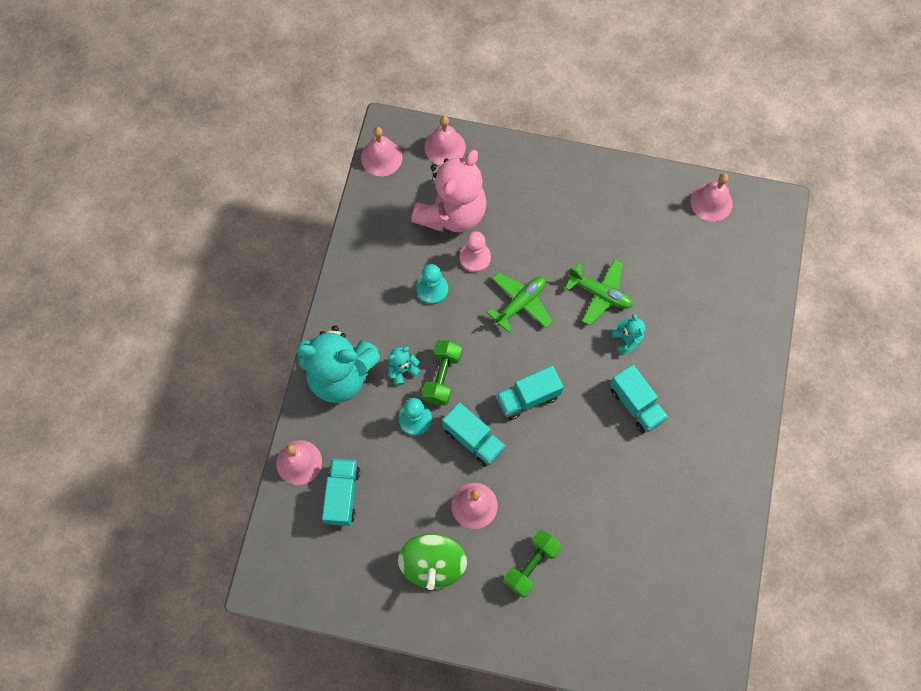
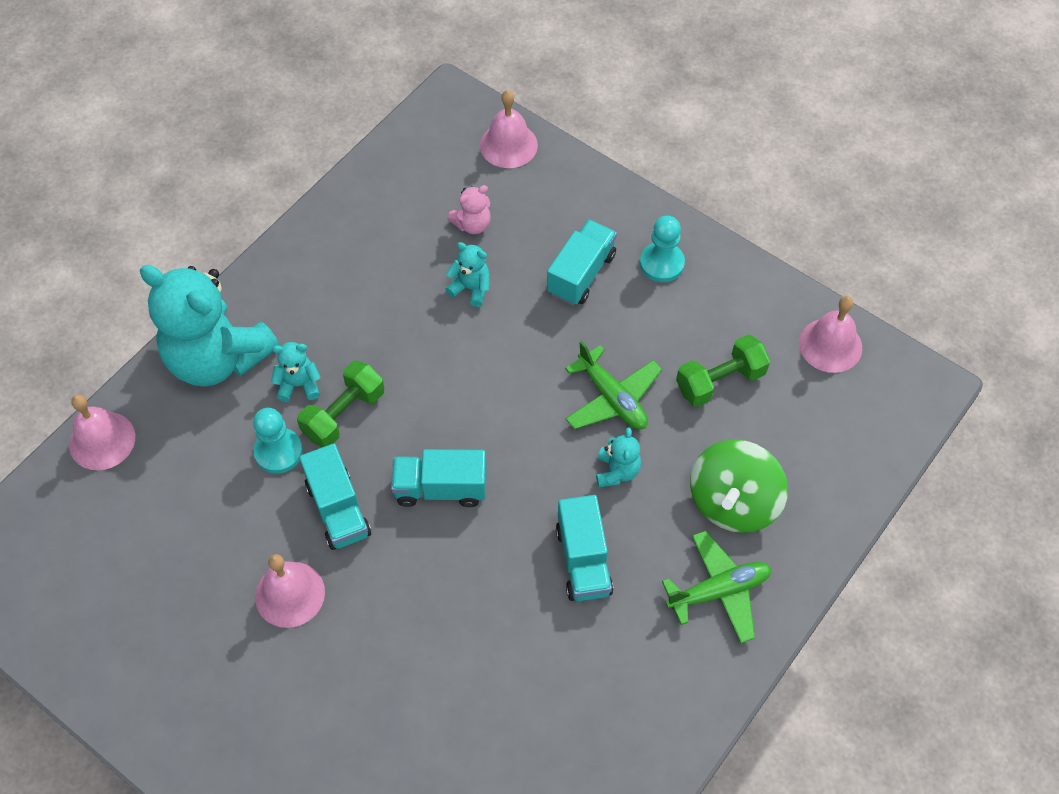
camera: 25 degrees right, 10 degrees down
turquoise truck [322,458,360,526] -> turquoise truck moved to [547,220,617,305]
pink bell [361,127,402,176] -> none
green spinning top [398,534,467,590] -> green spinning top moved to [690,439,788,533]
pink teddy bear [411,150,487,232] -> pink teddy bear [447,185,491,234], size x0.42
turquoise pawn [417,264,448,305] -> turquoise pawn moved to [640,216,685,282]
pink pawn [460,231,491,273] -> turquoise teddy bear [446,242,490,307]
green plane [487,272,553,333] -> green plane moved to [662,531,771,643]
green dumbbell [503,530,562,598] -> green dumbbell moved to [676,335,770,407]

